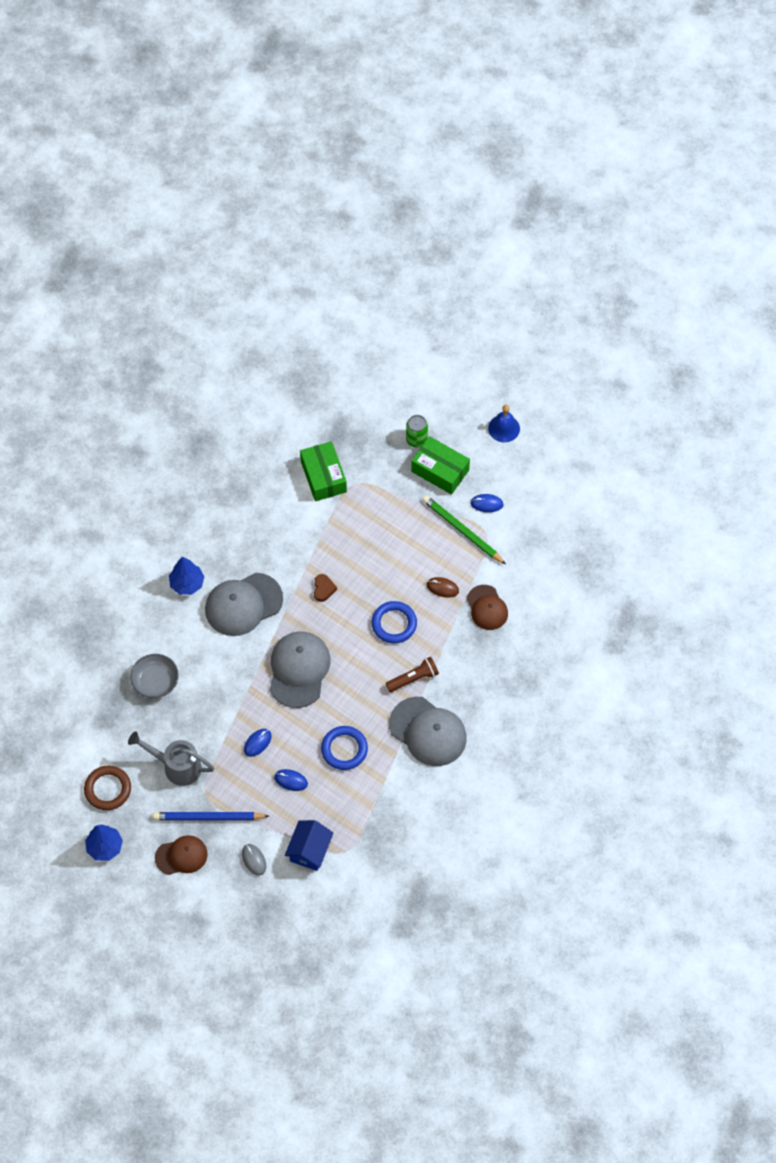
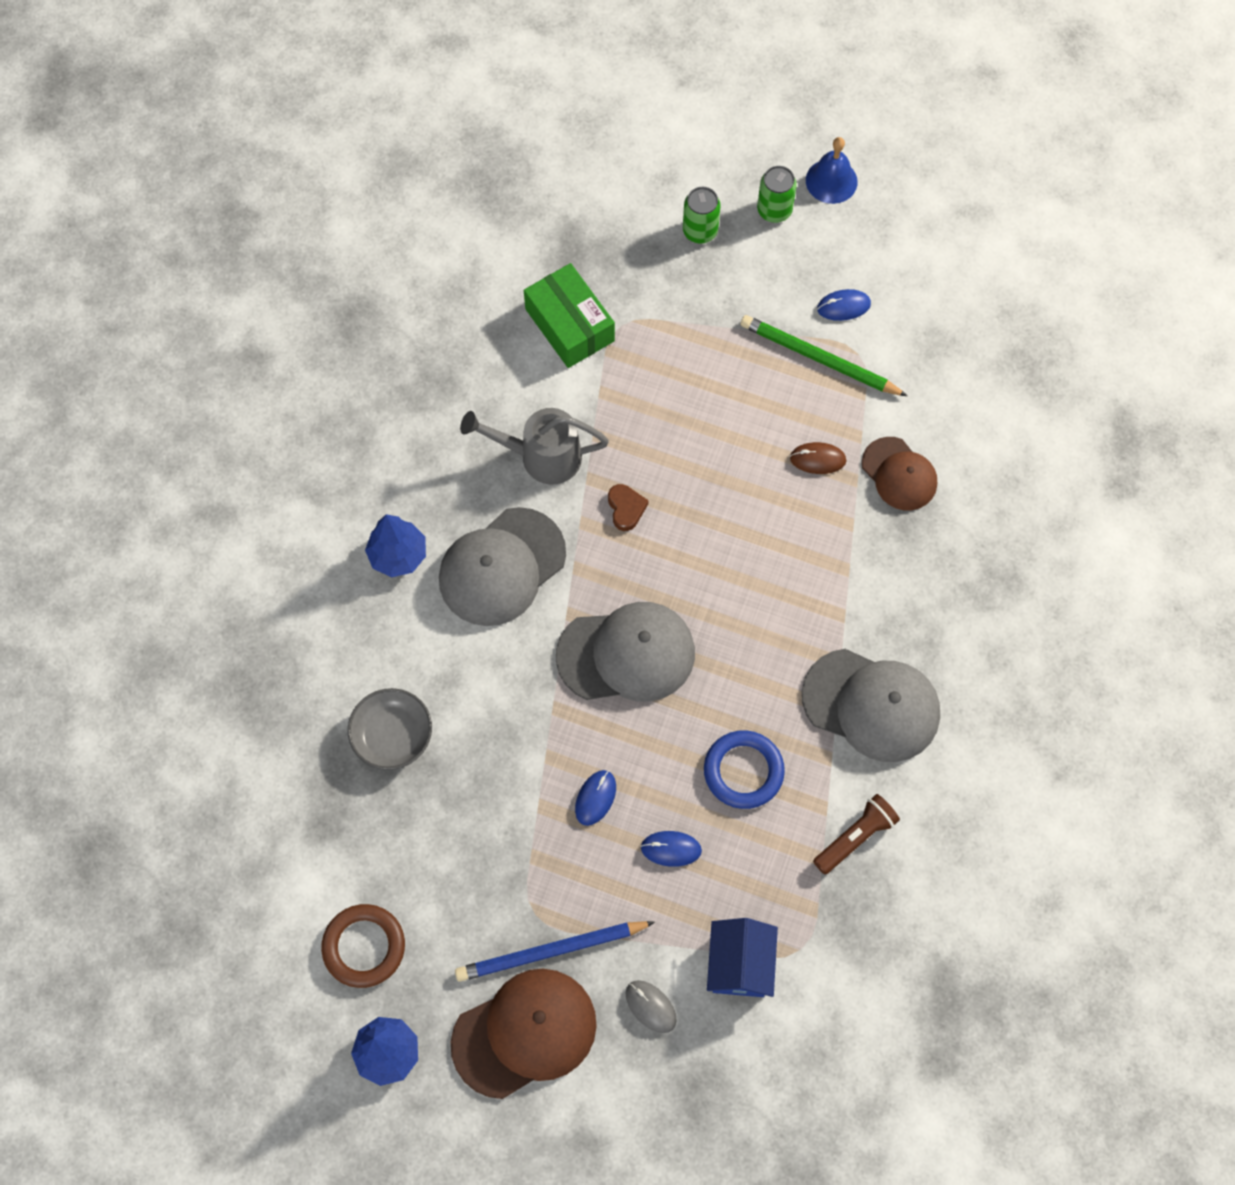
camera: 15 degrees left, 5 degrees up
grey watering can [128,731,215,786] -> grey watering can moved to [460,408,609,485]
brown cap [155,835,208,875] -> brown cap [451,969,597,1099], size x1.60
grey cap [270,631,331,708] -> grey cap turned 90 degrees clockwise [556,602,695,702]
blue ring [372,601,417,643] -> none
brown flashlight [386,657,439,692] -> brown flashlight moved to [813,794,900,875]
green box [411,436,470,495] -> none
none -> green can [757,166,797,223]

